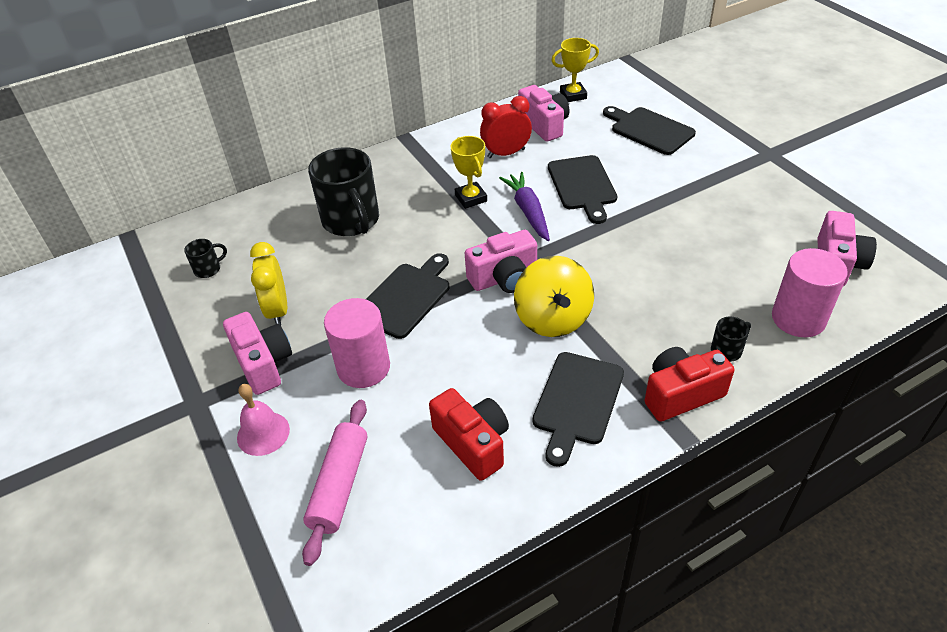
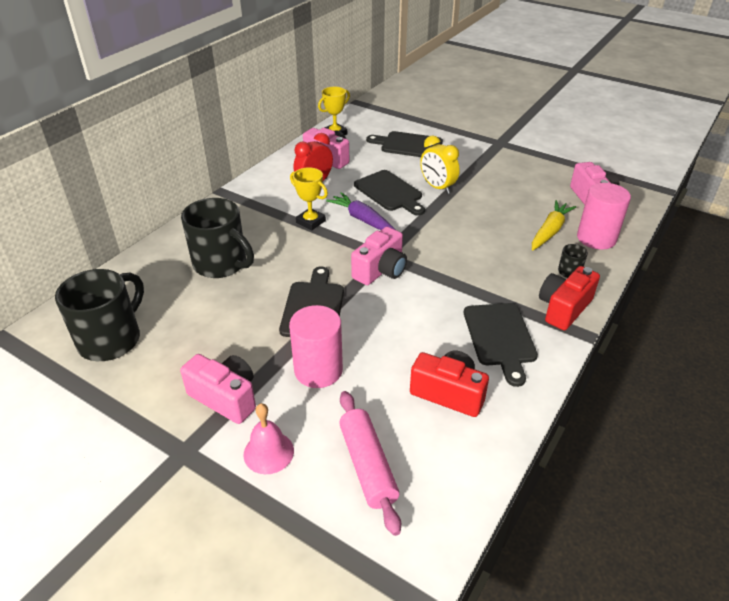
camera: 30 degrees left, 5 degrees down
black mug [184,239,227,278] -> black mug [55,269,144,361], size x2.32
yellow clock [250,242,287,325] -> yellow clock moved to [420,136,460,194]
yellow spinning top [514,256,594,337] -> none
none -> yellow carrot [532,200,576,251]

